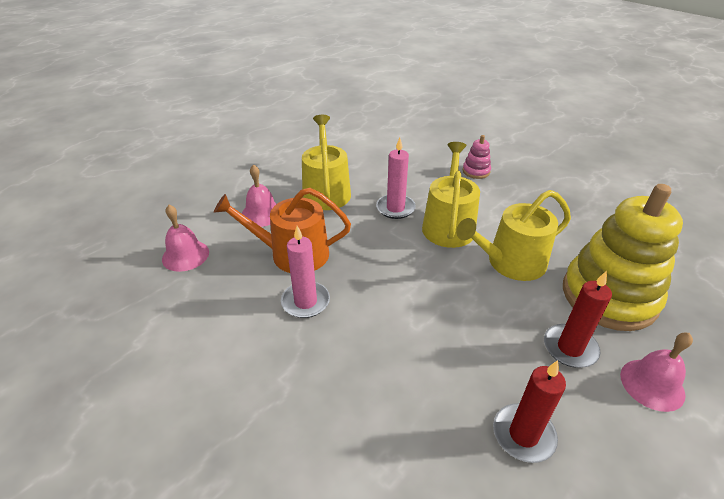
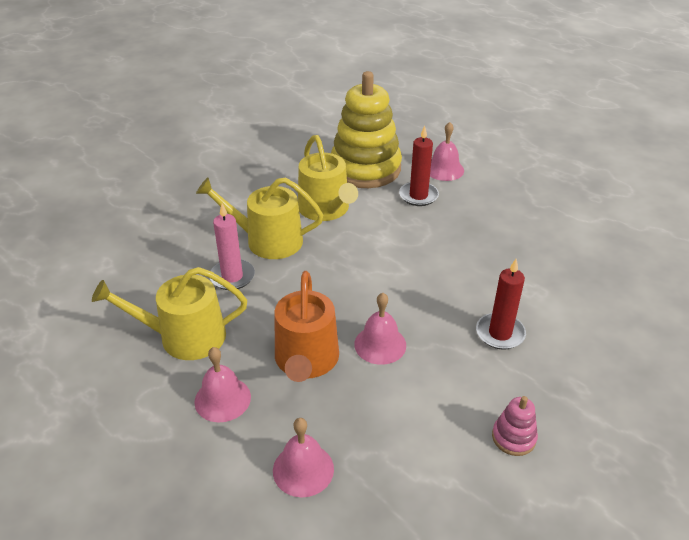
camera: 90 degrees left, 0 degrees up
pink candle [281,226,330,318] -> pink bell [354,293,406,365]
pink stacking toy [463,135,491,179] -> pink stacking toy moved to [492,396,538,456]
red candle [493,360,566,463] -> red candle moved to [476,259,526,350]

